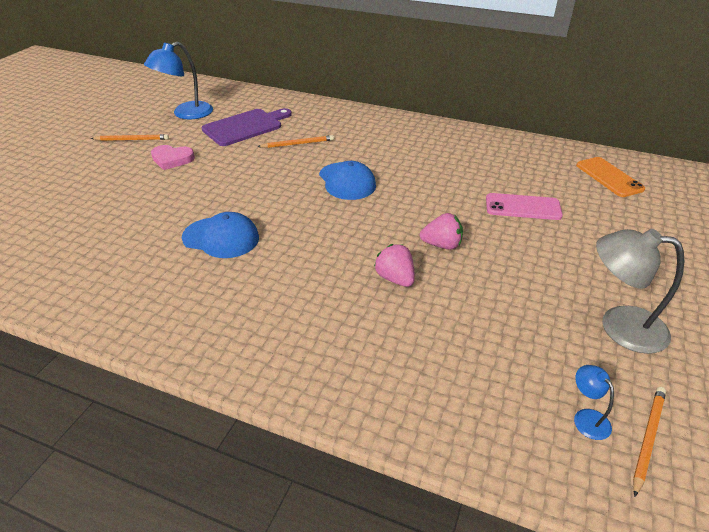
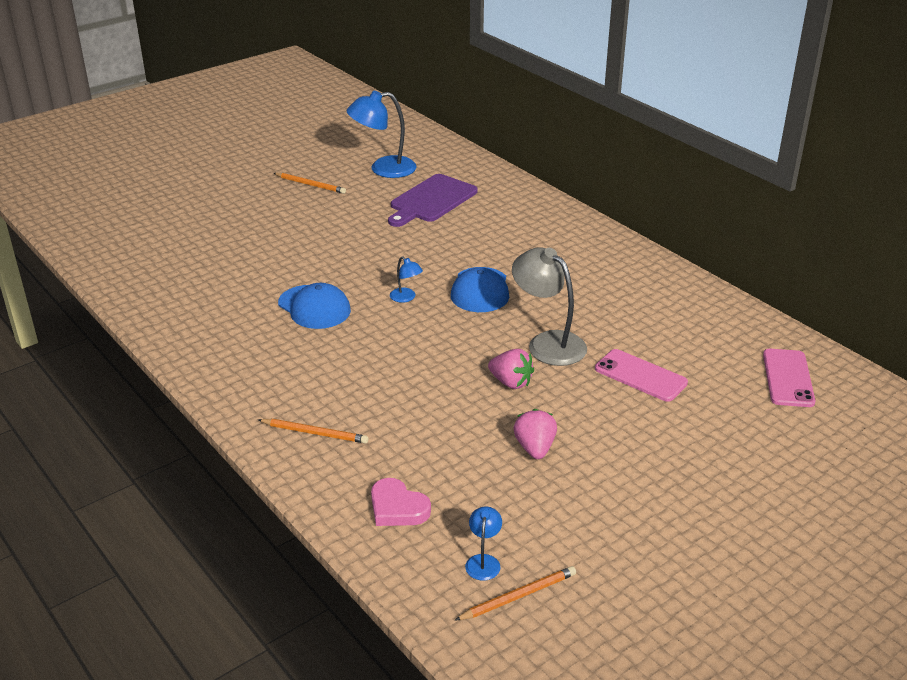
camera: 30 degrees right, 5 degrees down
pink heart [151,145,195,170] -> pink heart moved to [371,478,431,526]
purple cutting board [202,108,292,146] -> purple cutting board turned 135 degrees clockwise [388,174,478,227]
orange pencil [257,135,334,148] -> orange pencil moved to [258,419,368,444]
pink strawberry [374,244,415,287] -> pink strawberry moved to [513,409,557,459]
orange phone [576,157,645,197] -> pink phone [763,349,816,407]
grey lamp [596,229,684,354] -> grey lamp moved to [512,247,587,366]
none -> blue lamp [390,256,423,303]

